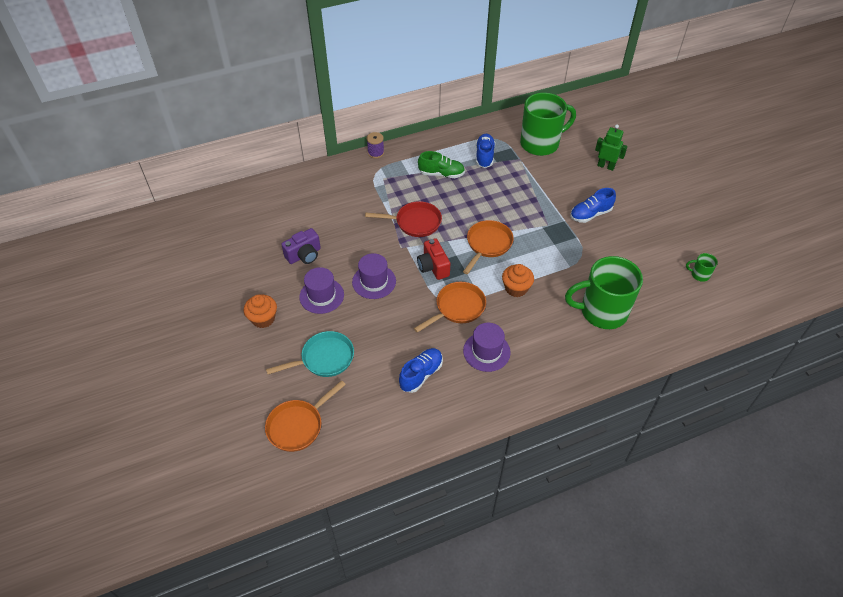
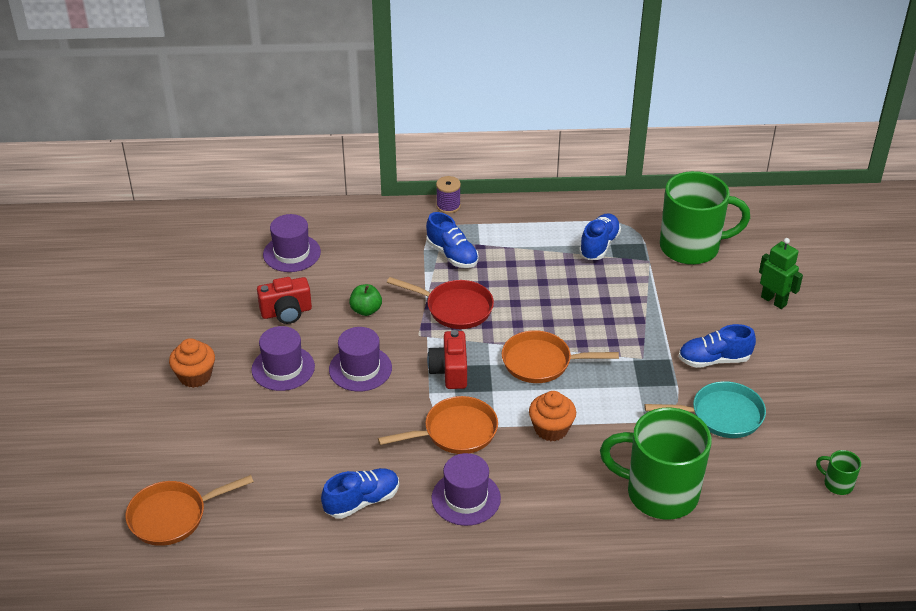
camera: 20 degrees right, 10 degrees down
turquoise pan [266,331,354,377] -> turquoise pan moved to [644,381,766,438]
purple camera [281,228,321,264] -> red camera [257,277,312,324]
green shoe [418,151,465,178] -> none
orange pan [463,220,514,274] -> orange pan turned 135 degrees counterclockwise [502,330,619,383]
none -> purple hat [263,214,321,272]
none -> green apple [349,284,382,316]
none -> blue shoe [426,212,479,268]

